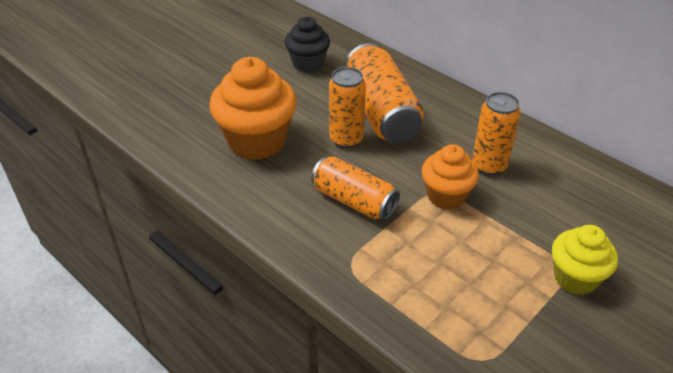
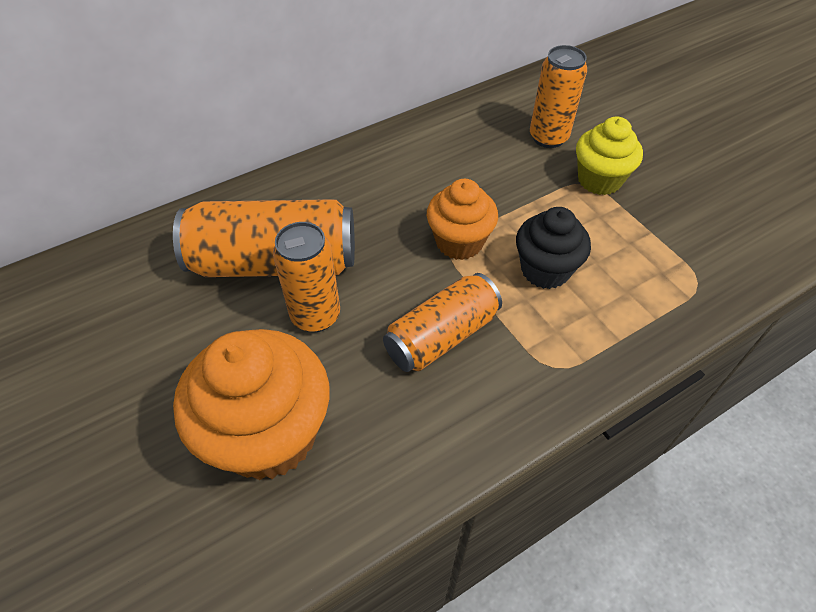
camera: 75 degrees left, 10 degrees up
black cupcake [285,17,330,73] -> black cupcake moved to [516,207,591,289]
orange can [472,92,521,176] -> orange can moved to [530,45,587,148]

